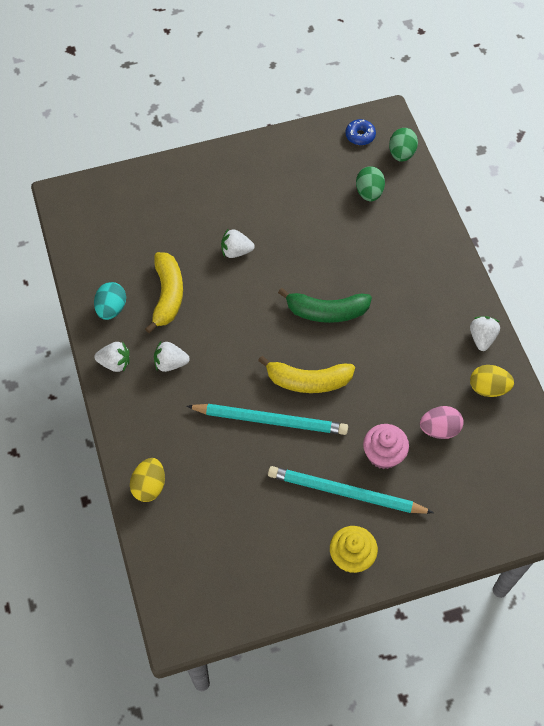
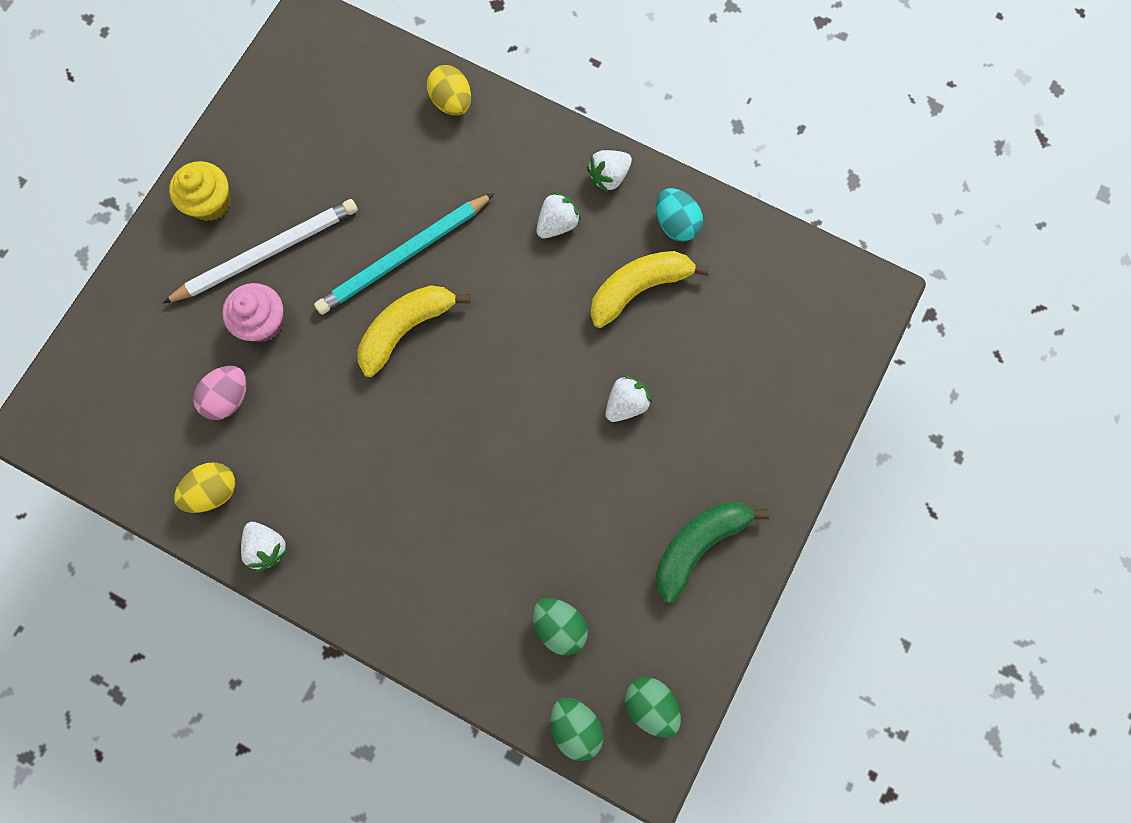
camera: 135 degrees right, 15 degrees up
yellow banana [145,252,183,333] -> yellow banana turned 105 degrees clockwise [590,251,710,328]
turquoise pencil [268,466,434,514] -> white pencil [163,199,358,303]
green banana [278,288,372,323] -> green banana moved to [656,502,769,602]
blue donut [345,119,376,145] -> green egg [625,677,681,738]

